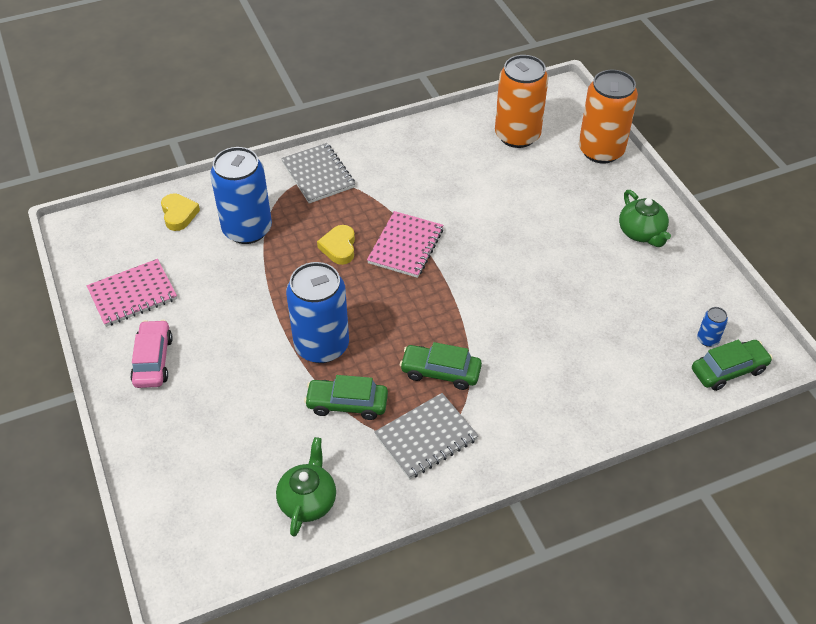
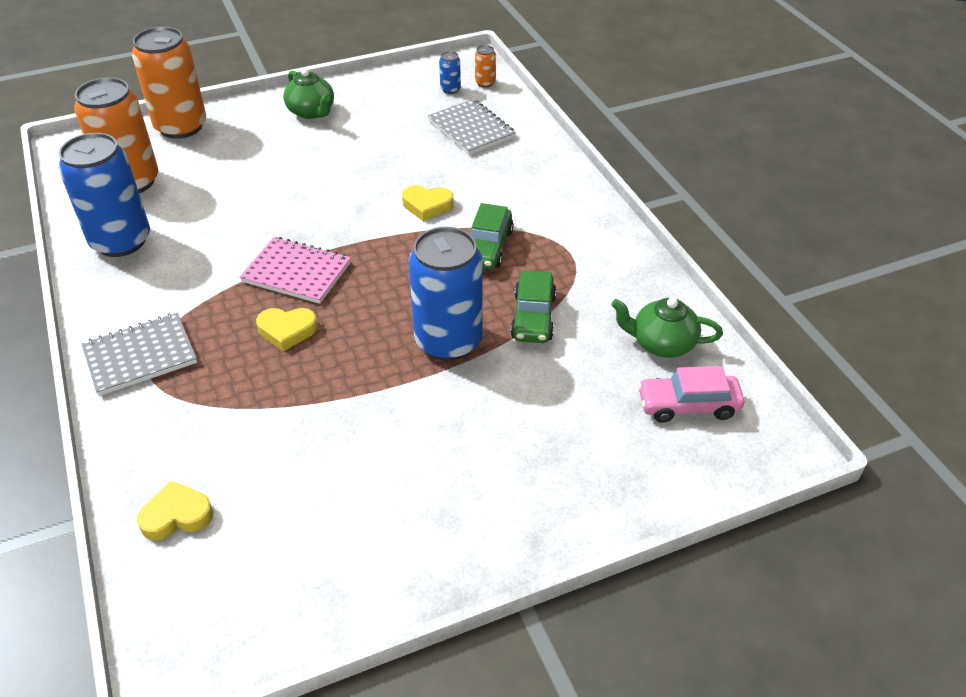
camera: 90 degrees left, 5 degrees down
pink notebook [87,259,177,327] -> none
pink car [130,320,173,388] -> pink car moved to [638,366,744,423]
blue can [210,147,272,244] -> blue can moved to [58,133,150,257]
grey notebook [374,393,479,479] -> grey notebook moved to [428,99,516,155]
green teapot [619,190,671,247] -> green teapot turned 75 degrees clockwise [283,68,334,119]
green car [692,340,773,391] -> orange can [475,45,496,87]
none -> yellow heart [402,185,454,221]

